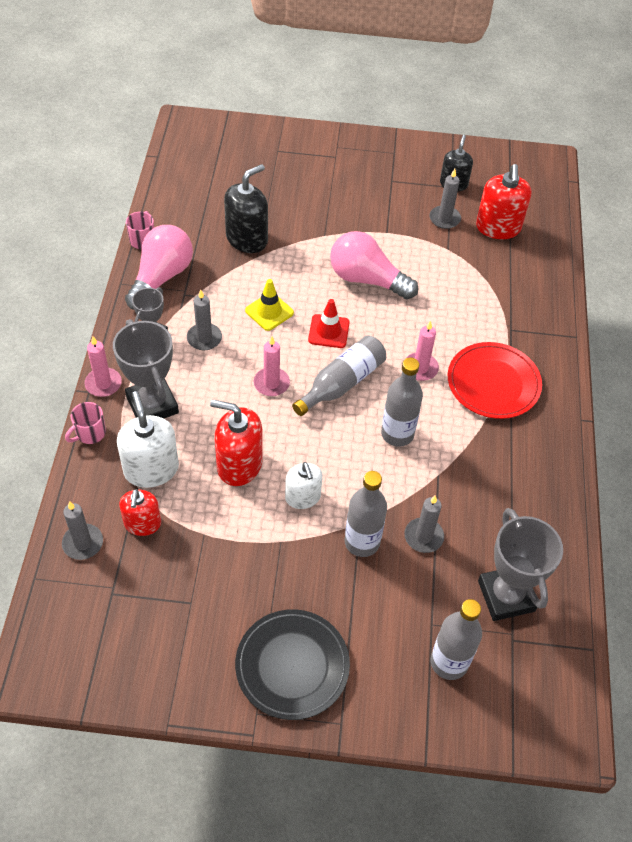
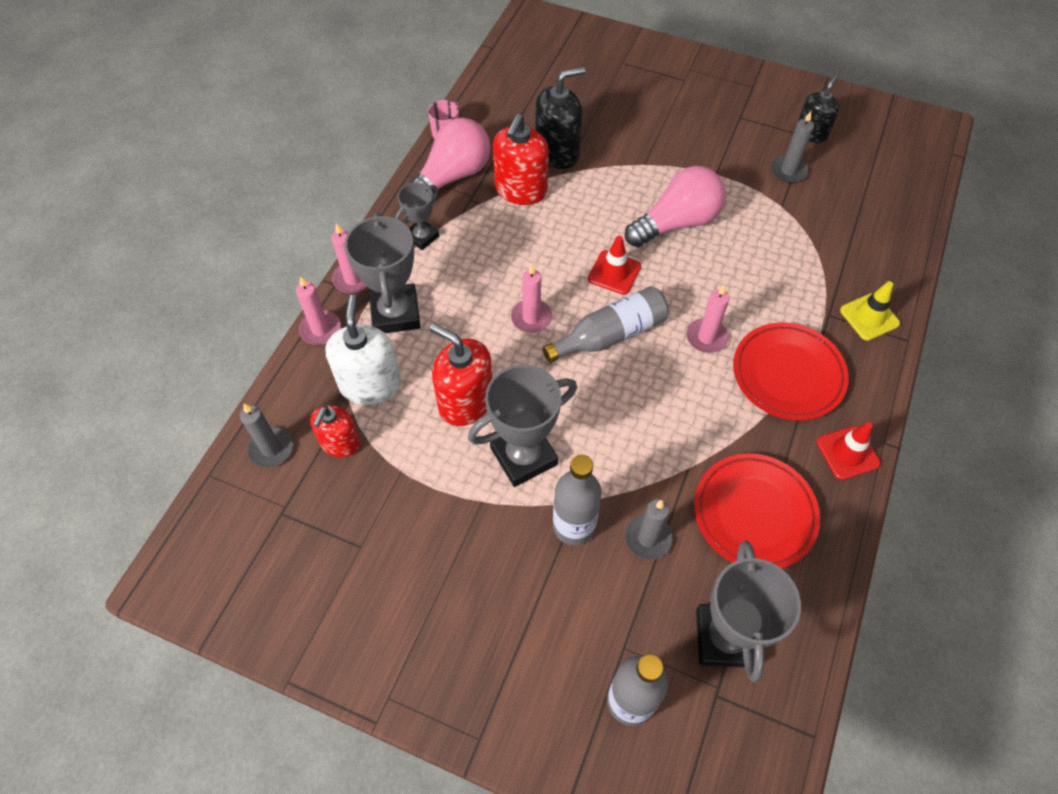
camera: 20 degrees right, 5 degrees up
pink mug [65,402,106,444] -> pink candle [296,276,341,345]
grey candle [187,289,222,350] -> none
black plate [235,609,350,720] -> none
yellow traffic cone [245,279,294,331] -> yellow traffic cone moved to [840,281,900,341]
white soap dispenser [285,462,323,509] -> grey trophy [468,365,577,487]
pink light bulb [330,231,418,300] -> pink light bulb turned 105 degrees clockwise [625,166,726,247]
grey bottle [381,358,423,447] -> none
red soap dispenser [476,164,532,239] -> red soap dispenser moved to [493,114,549,205]
none -> red plate [694,453,820,569]
none -> red traffic cone [816,422,881,480]

